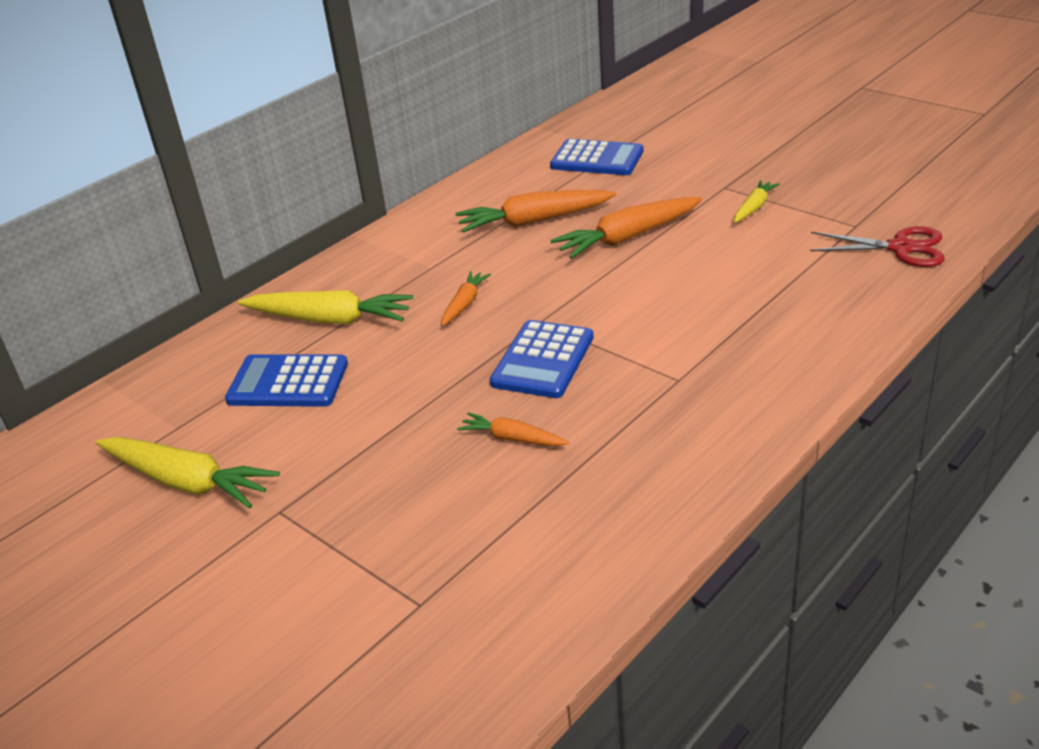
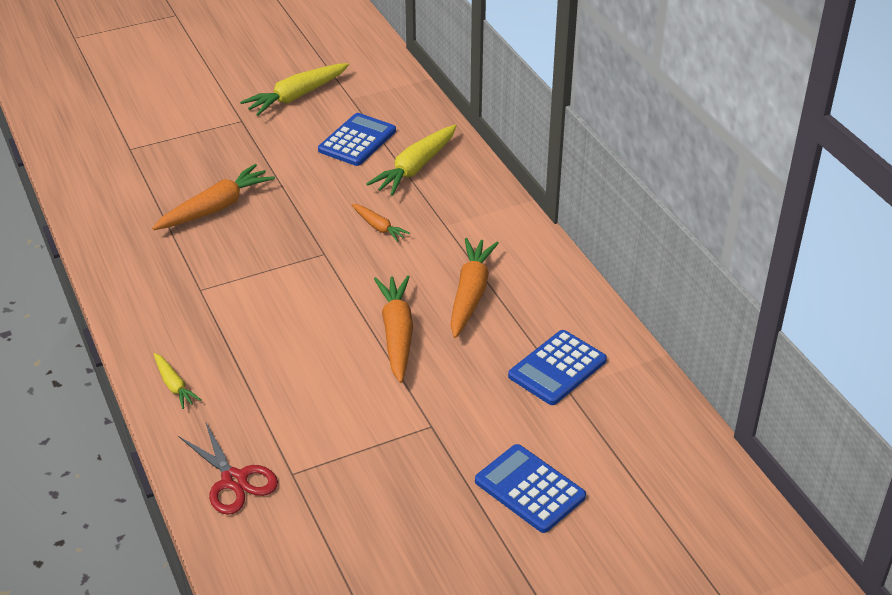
camera: 110 degrees right, 5 degrees up
orange carrot [457,412,569,446] -> orange carrot [152,164,275,230], size x1.83
blue calculator [490,320,594,398] -> blue calculator moved to [475,444,586,533]
yellow carrot [734,180,780,223] -> yellow carrot moved to [154,353,202,409]
red scissors [810,226,945,267] -> red scissors turned 75 degrees counterclockwise [178,421,278,515]

